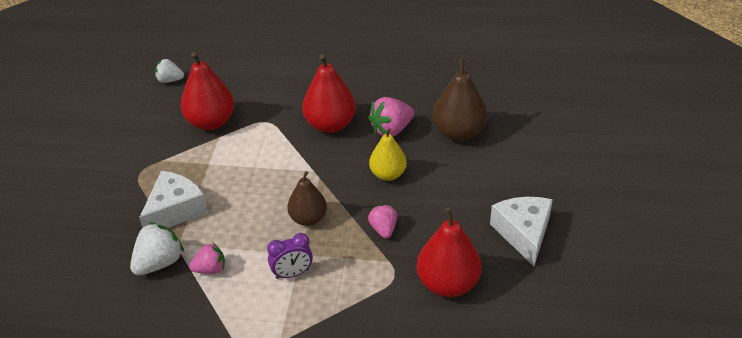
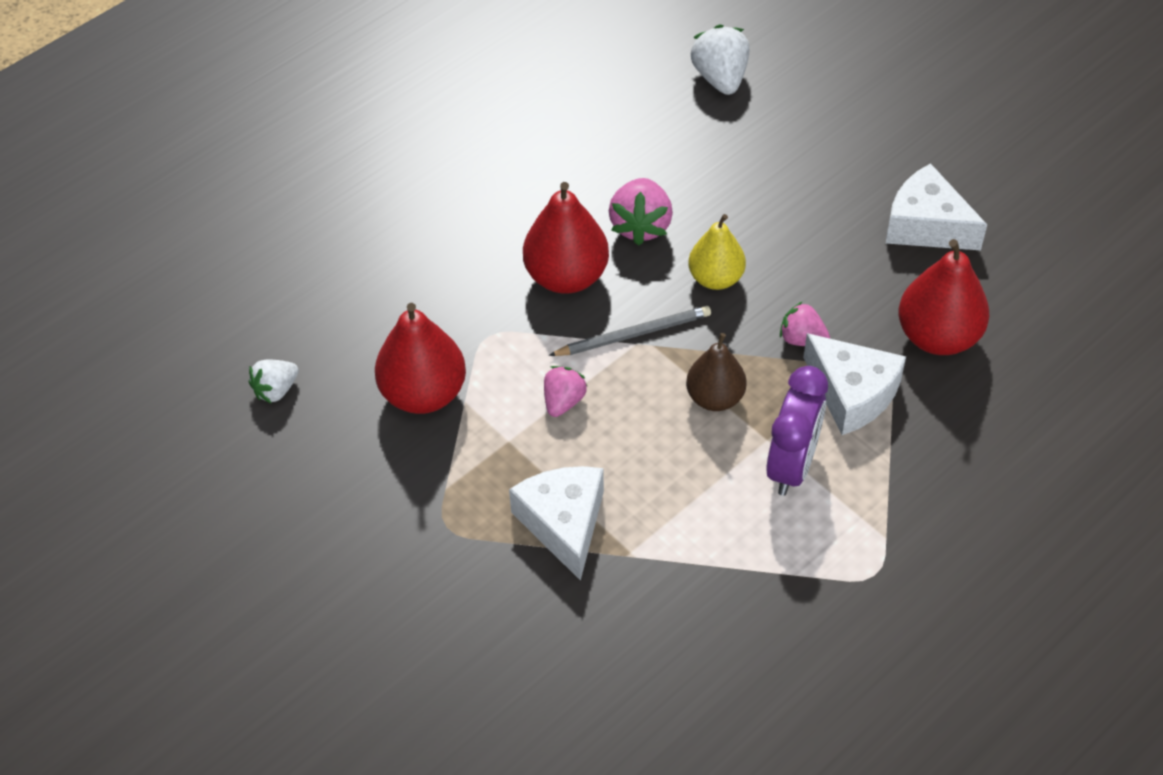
camera: 50 degrees left, 10 degrees up
white strawberry [130,222,184,275] -> white strawberry moved to [691,24,749,95]
pink strawberry [189,243,225,274] -> pink strawberry moved to [544,366,587,417]
purple clock [267,233,313,279] -> purple clock [766,366,828,496], size x1.54
brown pear [433,58,487,141] -> none
none -> grey pencil [549,306,711,356]
none -> white cheese [803,333,906,435]

